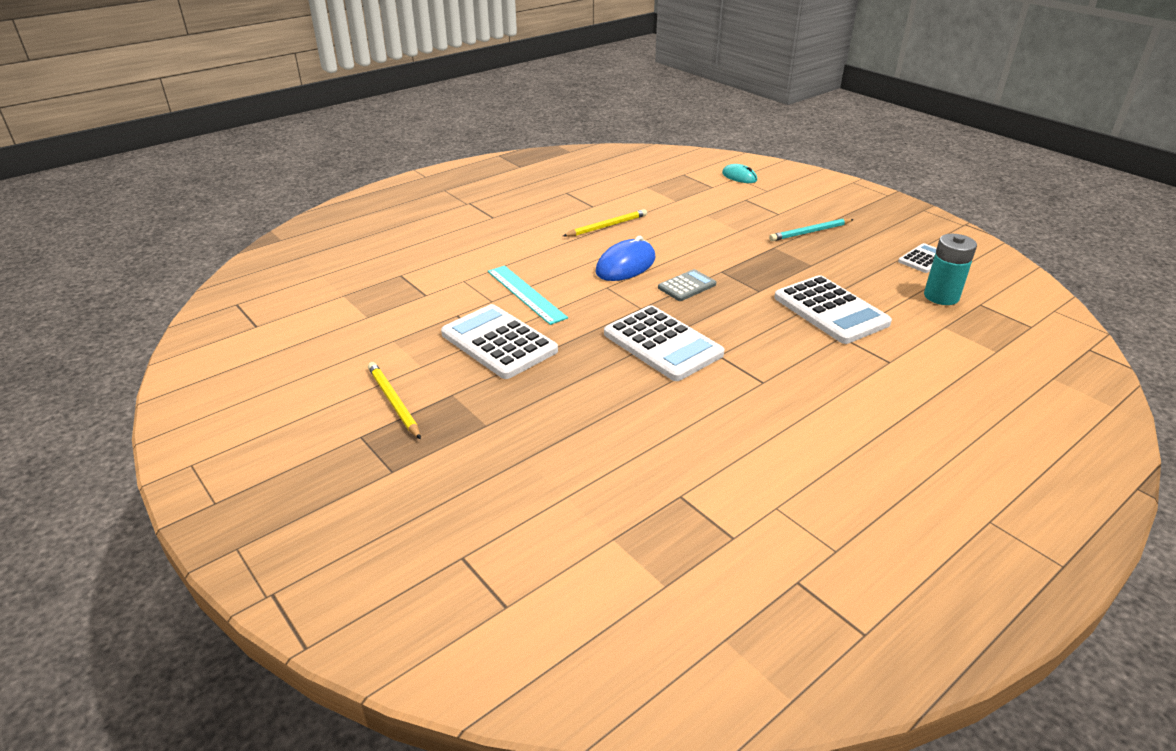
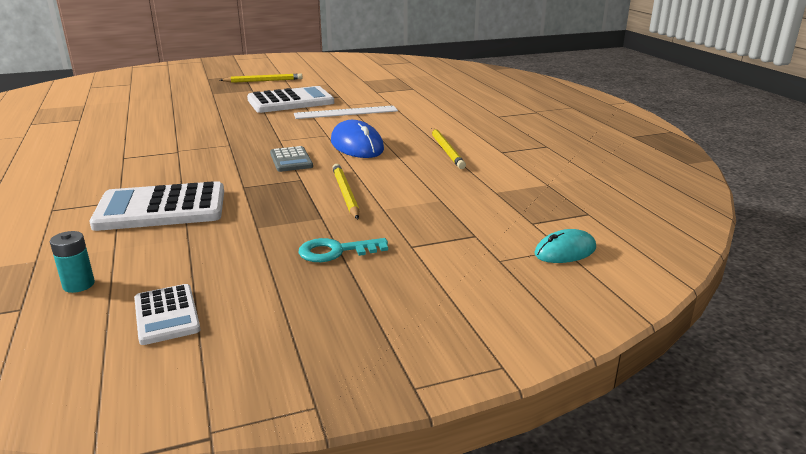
camera: 110 degrees right, 10 degrees down
turquoise ruler [488,265,568,325] -> white ruler [294,106,398,119]
white calculator [604,305,724,381] -> none
turquoise pencil [769,218,854,241] -> turquoise key [299,238,388,262]
turquoise battery [924,234,977,305] -> turquoise battery [50,231,95,293], size x0.58
none -> yellow pencil [332,164,359,219]

